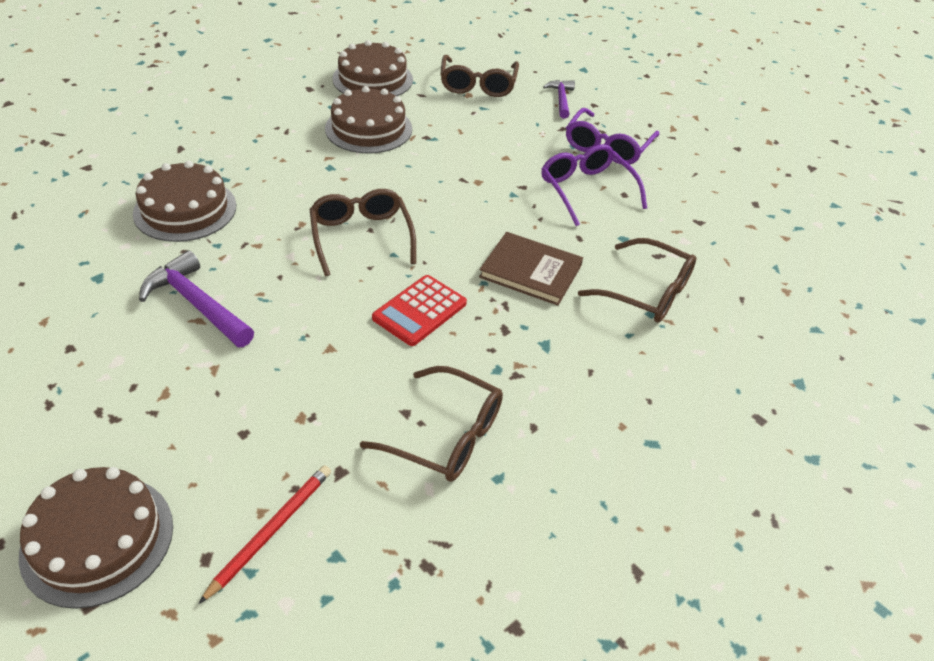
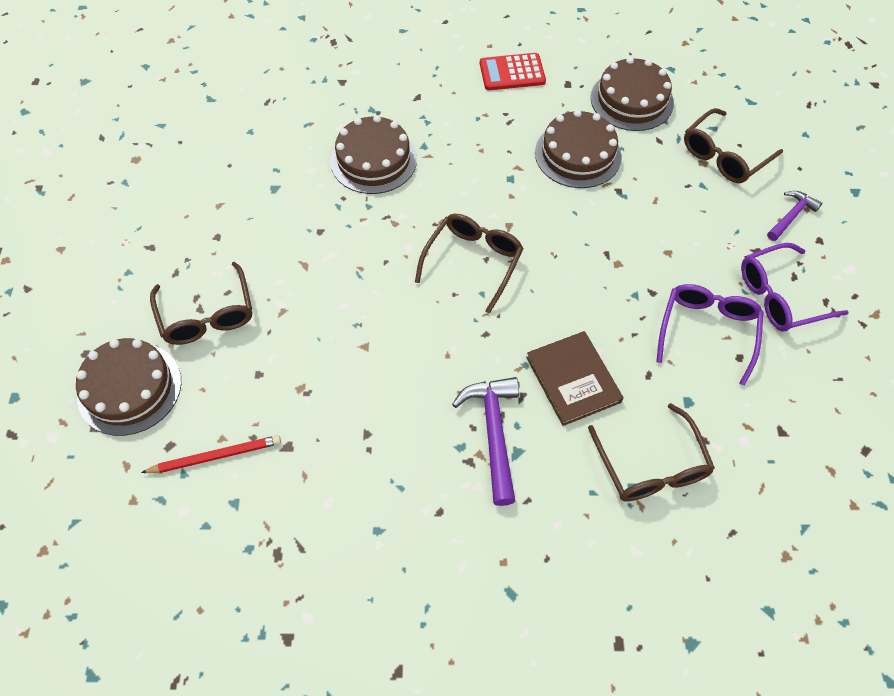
camera: 45 degrees right, 15 degrees up
purple hammer [139,251,254,347] -> purple hammer moved to [452,377,519,506]
brown glasses [360,366,503,482] -> brown glasses moved to [150,262,252,345]
red calculator [372,275,467,346] -> red calculator moved to [480,53,546,90]

